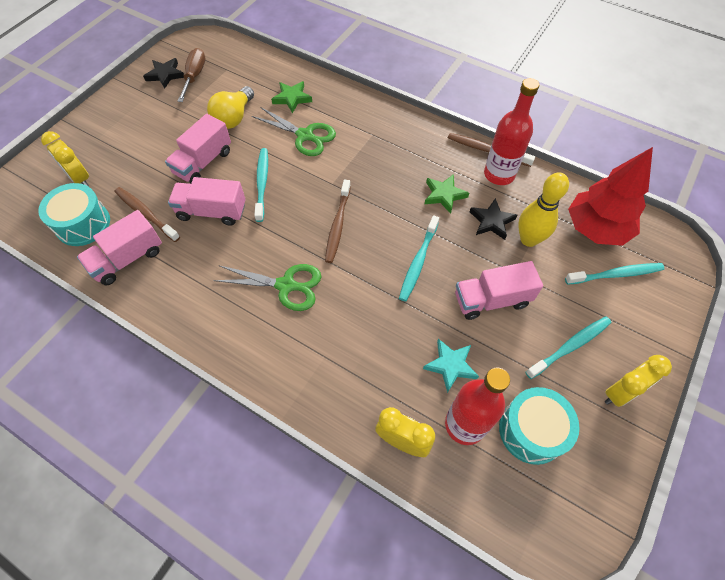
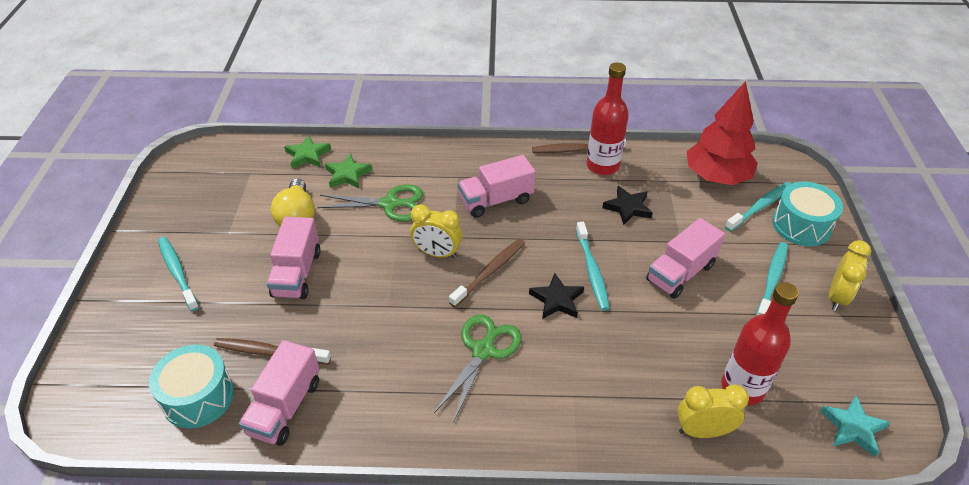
camera: 30 degrees left, 15 degrees down
yellow clock [41,131,89,187] -> yellow clock moved to [410,204,462,258]
black star [143,58,184,89] -> black star moved to [529,273,584,319]
pink truck [168,177,246,226] -> pink truck moved to [458,155,535,218]
brown screwdriver [178,48,206,102] -> none
green scissors [213,264,322,311] -> green scissors turned 45 degrees counterclockwise [434,315,522,423]
turquoise toothbrush [254,148,268,222] -> turquoise toothbrush moved to [158,237,199,311]
brown toothbrush [325,180,351,263] -> brown toothbrush turned 120 degrees counterclockwise [449,239,525,307]
turquoise star [423,339,479,393] -> turquoise star moved to [820,396,891,457]
green star [425,174,469,214] -> green star moved to [284,135,331,169]
turquoise drum [499,387,579,465] -> turquoise drum moved to [772,182,843,246]
yellow bowling pin [518,172,569,247] -> none

